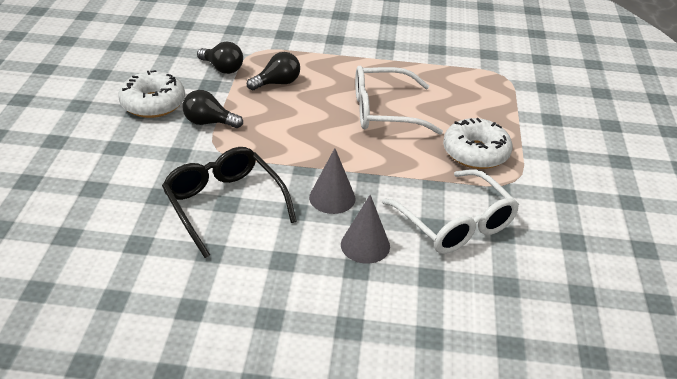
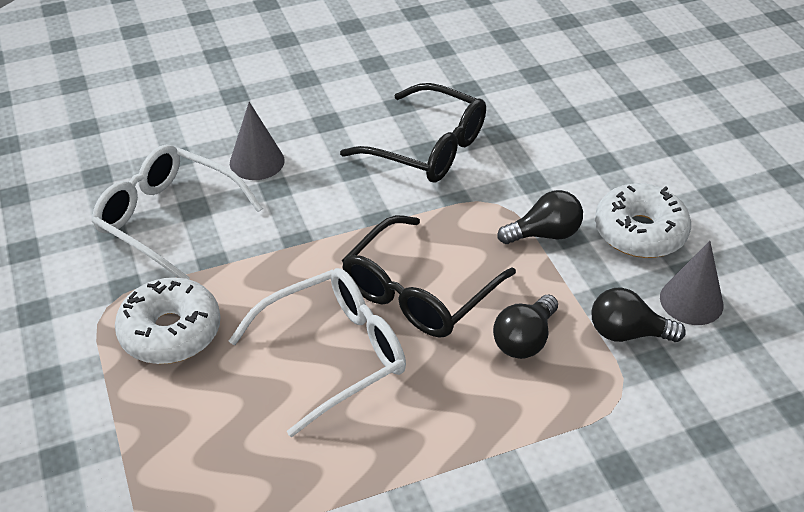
camera: 155 degrees right, 5 degrees up
grey cone [309,148,355,214] -> grey cone moved to [660,241,723,325]
none -> black glasses [342,215,516,338]

